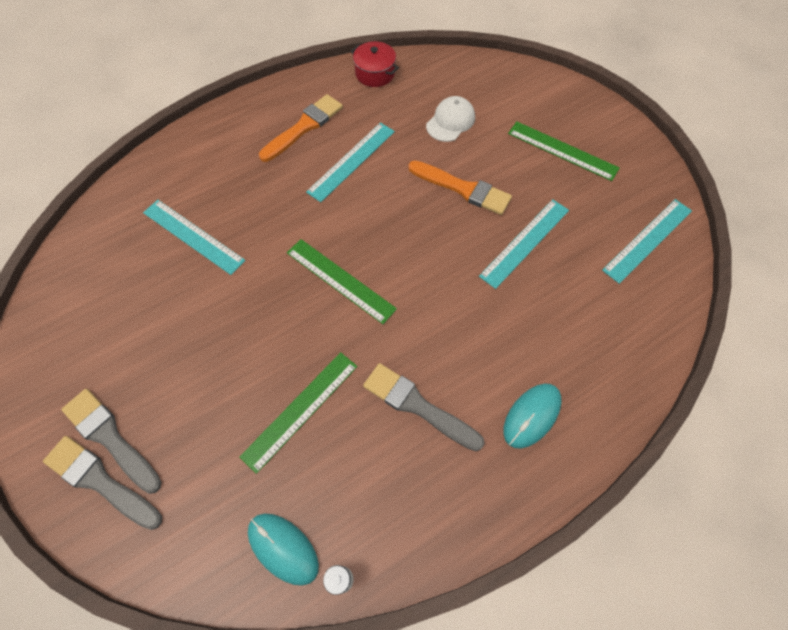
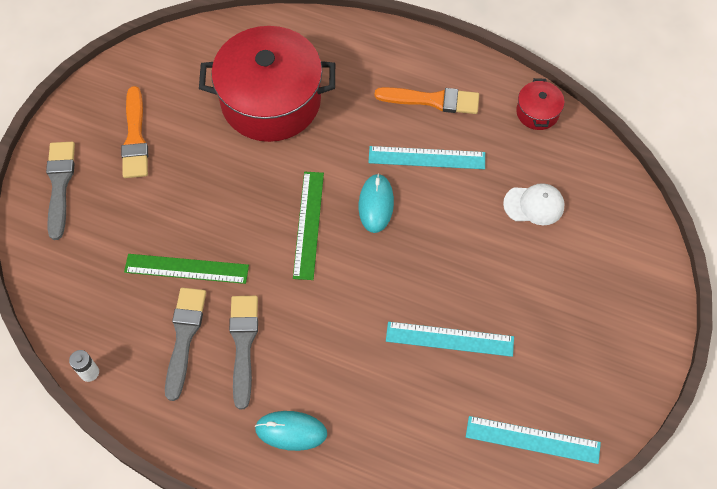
camera: 55 degrees right, 0 degrees up
grey brush [61,389,162,494] -> grey brush moved to [165,288,206,401]
turquoise ruler [143,200,246,275] -> red pot [199,26,335,142]
turquoise mouse [248,513,319,586] -> turquoise mouse moved to [359,174,394,233]
orange brush [408,160,512,215] -> orange brush moved to [121,86,148,178]
green ruler [508,121,620,181] -> none

